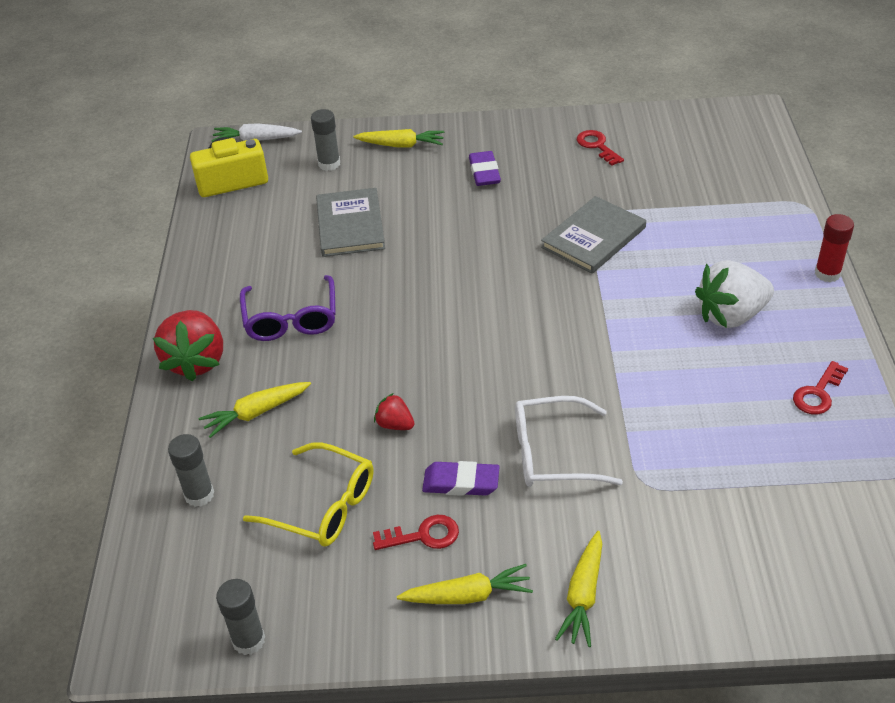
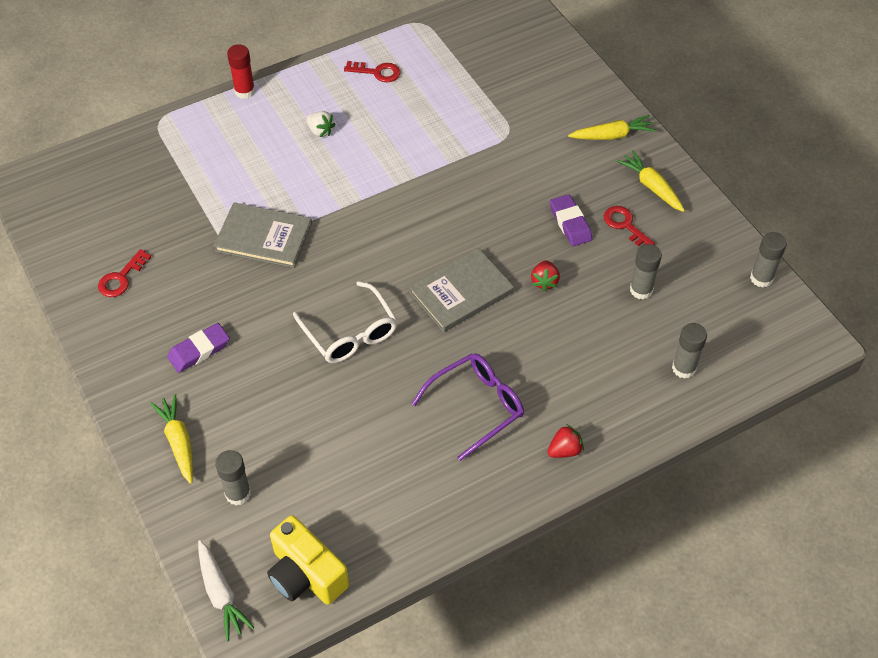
camera: 120 degrees left, 10 degrees up
red strawberry [153,310,223,382] -> red strawberry [548,425,584,458], size x0.49
yellow carrot [199,382,311,438] -> none
yellow glasses [243,442,374,547] -> grey glue stick [630,244,662,300]
grey book [316,188,385,257] -> grey book moved to [409,248,514,332]
white glasses [515,396,623,487] -> white glasses moved to [293,281,397,363]
white strawberry [695,260,774,328] -> white strawberry [306,111,335,137], size x0.49

